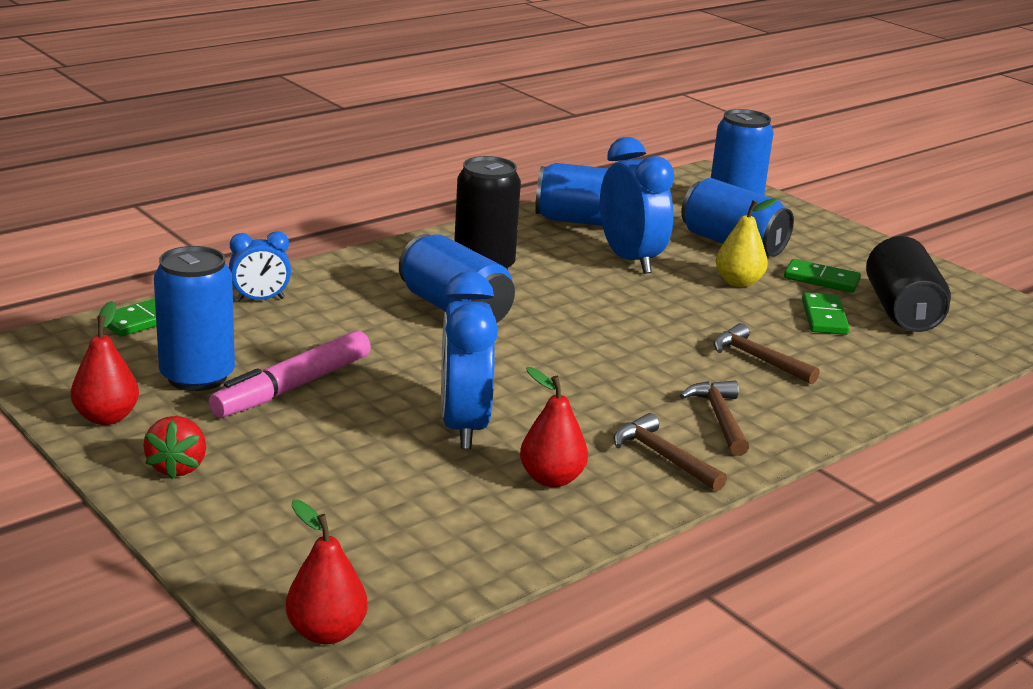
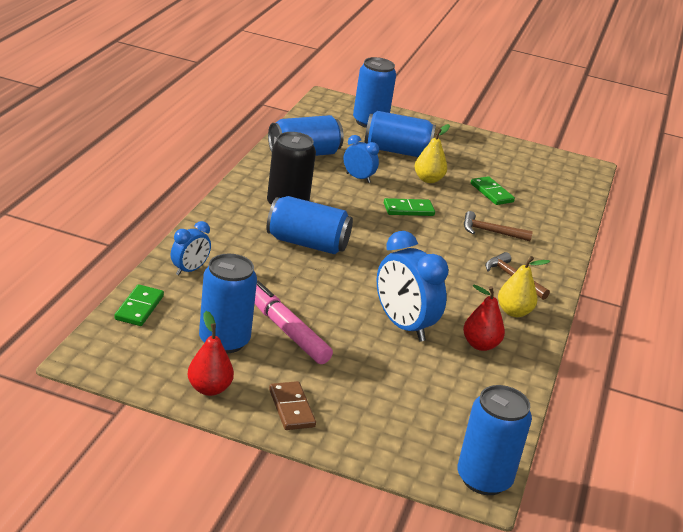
camera: 35 degrees left, 5 degrees up
red strawberry [143,416,206,479] -> brown domino [269,381,316,430]
pink marker [209,330,371,418] -> pink marker turned 135 degrees clockwise [255,281,333,364]
red pear [286,500,368,644] -> blue can [458,385,532,495]
blue clock [600,137,675,274] -> blue clock [343,135,379,183], size x0.55
brown hammer [613,413,727,491] -> yellow pear [498,256,550,317]
green domino [784,259,861,293] -> green domino moved to [384,198,435,216]
black can [866,236,951,332] -> none

